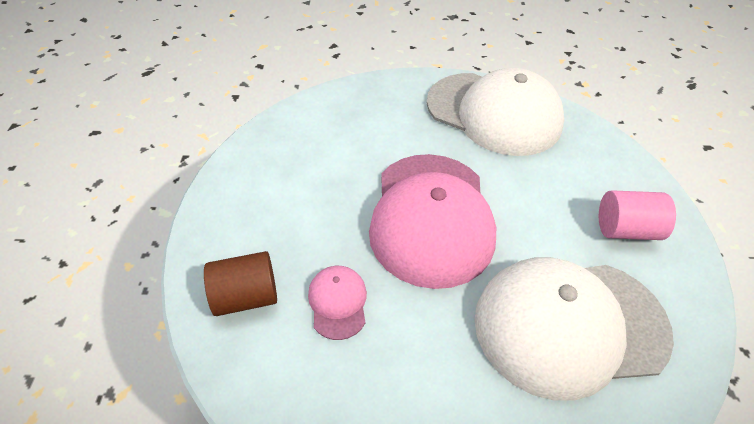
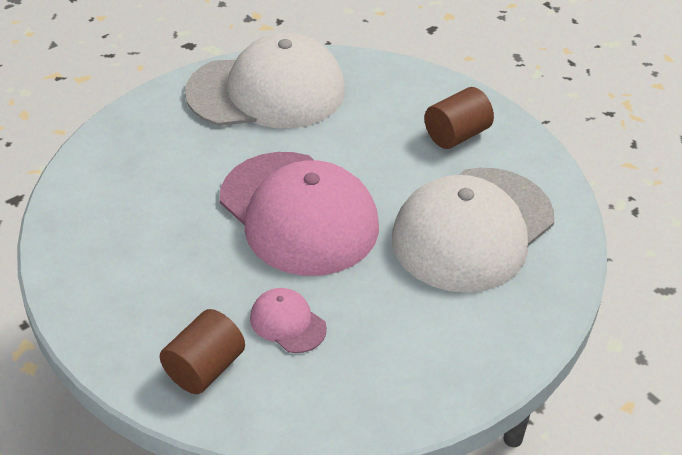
camera: 40 degrees left, 5 degrees down
pink cylinder [599,190,676,240] -> brown cylinder [424,87,494,149]

